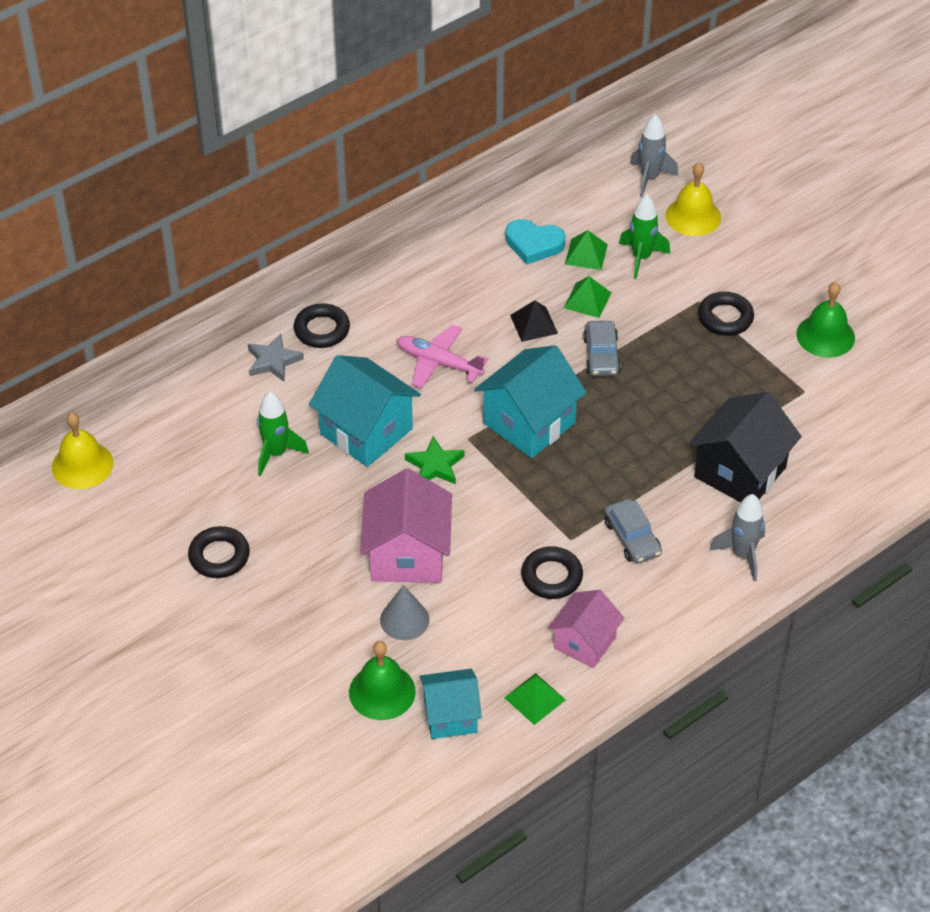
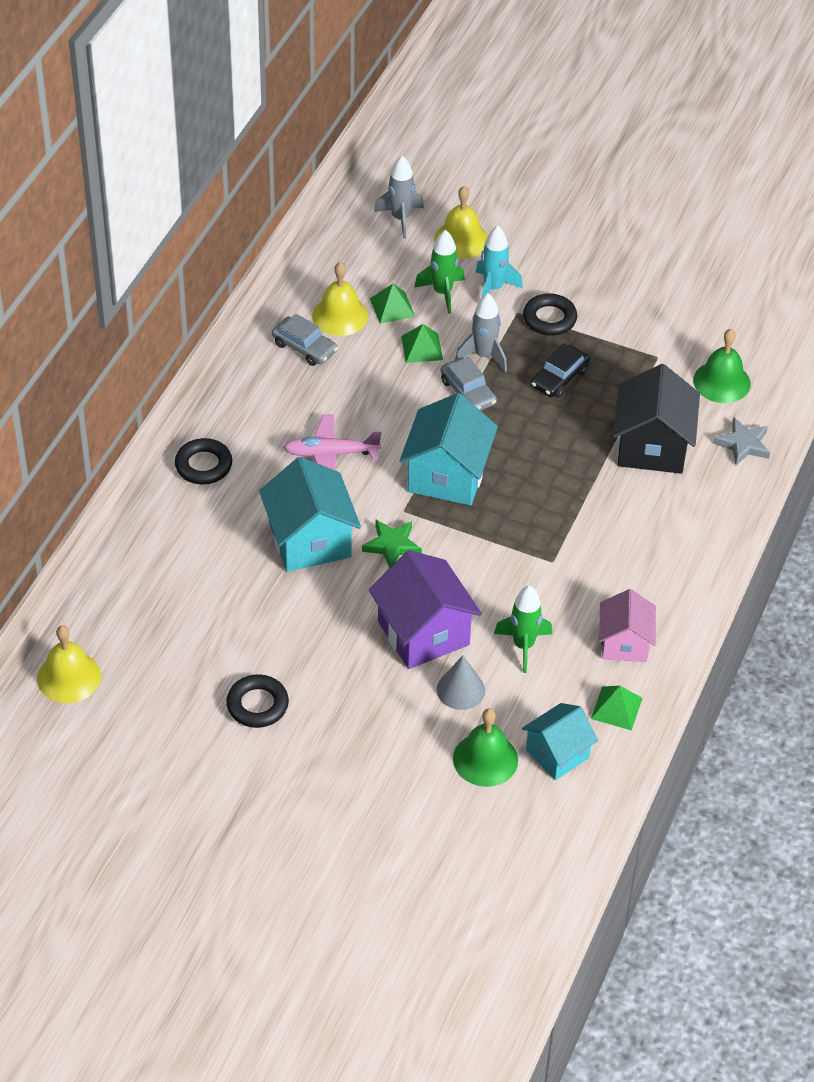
camera: 30 degrees left, 0 degrees up
grey star [248,334,304,382] -> grey star moved to [713,418,770,465]
green rocket [257,392,309,476] -> green rocket moved to [494,585,552,673]
turquoise house [309,355,421,467] -> turquoise house turned 60 degrees clockwise [259,457,361,572]
pink house [360,468,452,583] -> purple house [369,550,482,669]
turquoise heart [505,219,566,264] -> yellow bell [312,262,368,336]
black pyramid [510,300,558,342] -> none
black ring [521,546,583,599] -> none
grey car [604,499,662,564] -> grey car moved to [272,314,338,366]
grey rocket [709,494,765,581] -> grey rocket moved to [455,293,507,372]
green bell [796,282,855,358] -> green bell moved to [693,329,751,403]
none -> turquoise rocket [476,225,523,298]
none -> black car [531,343,590,398]

